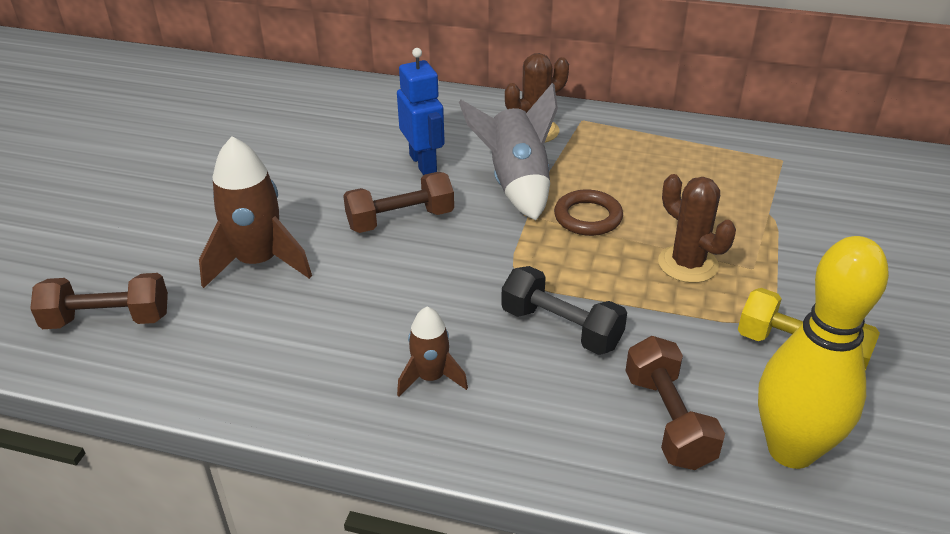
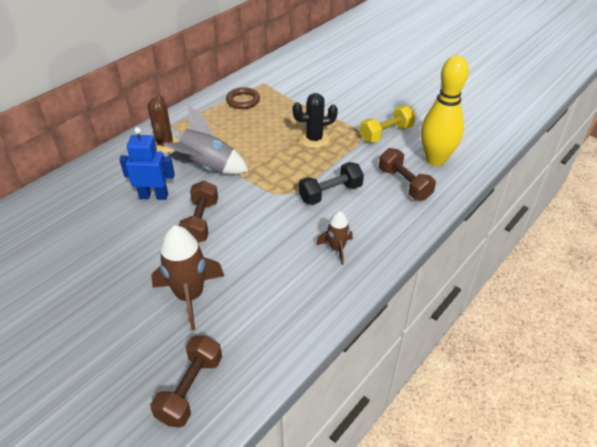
camera: 65 degrees left, 5 degrees up
brown ring [554,189,623,236] -> brown ring moved to [226,87,260,109]
brown dumbbell [625,336,725,470] -> brown dumbbell turned 45 degrees clockwise [379,148,436,200]
brown cactus [658,174,736,283] -> black cactus [293,93,338,148]

